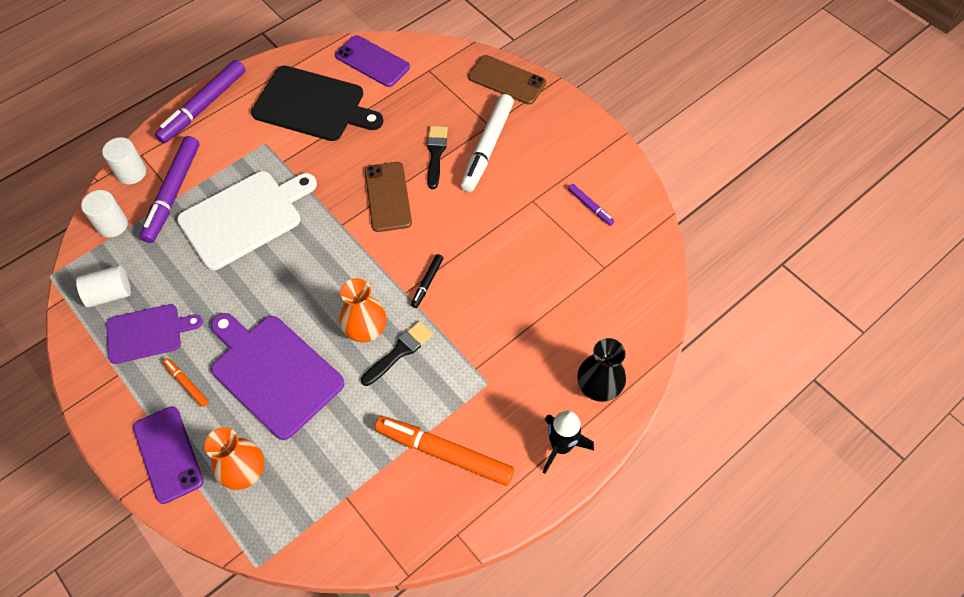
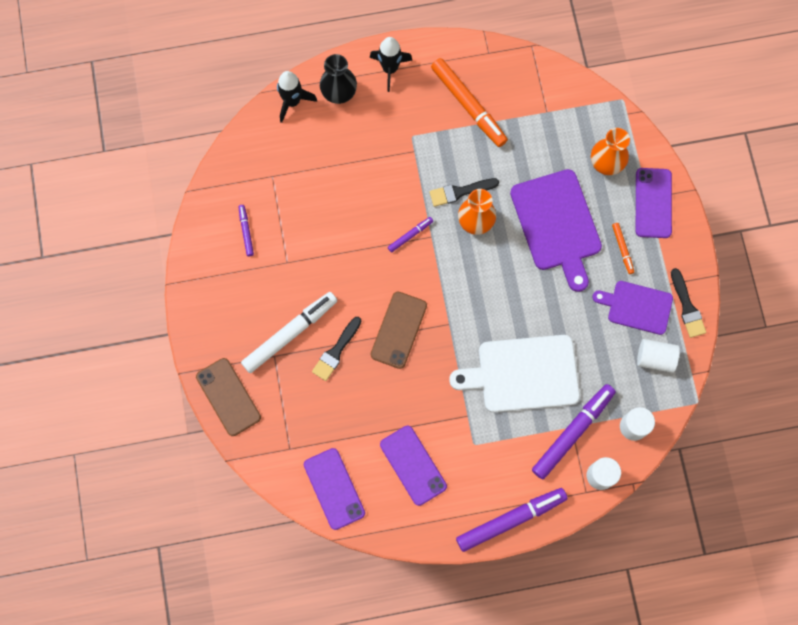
camera: 150 degrees left, 15 degrees up
black cutting board [251,66,383,141] -> purple phone [380,426,447,506]
black marker [411,254,443,308] -> purple marker [388,217,433,252]
none -> black rocket [277,71,317,123]
none -> black brush [671,268,706,338]

